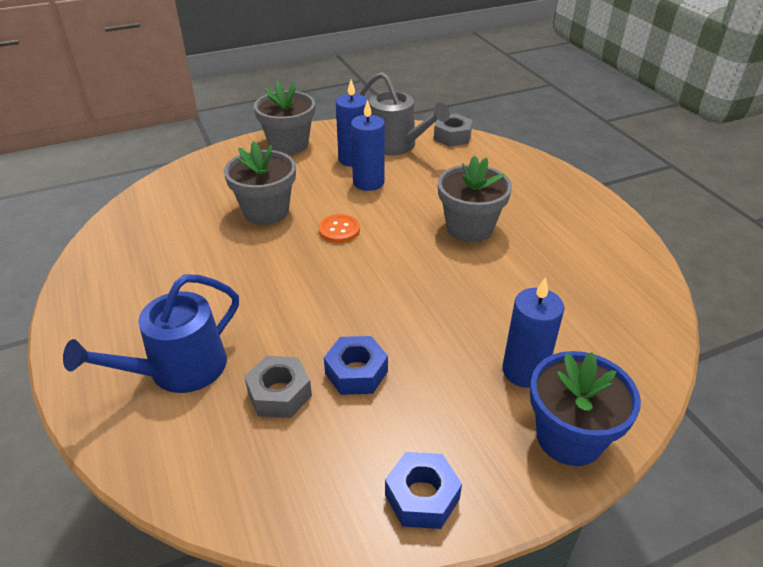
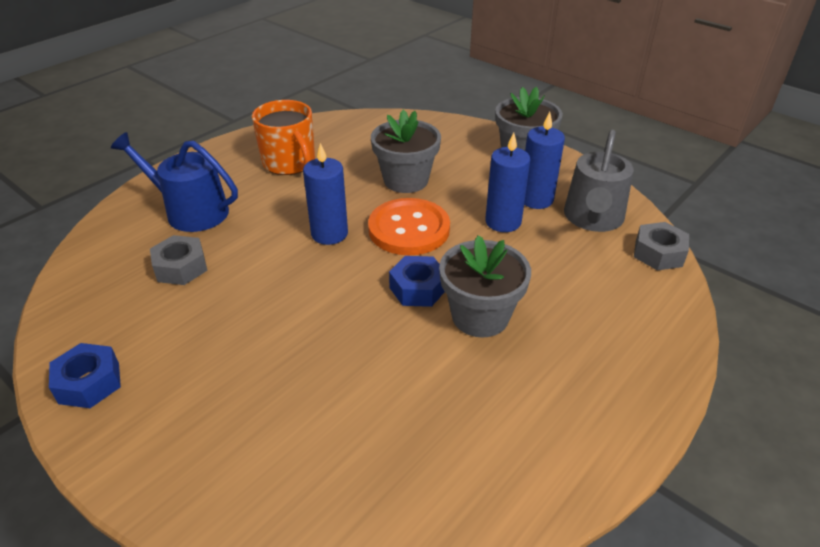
camera: 65 degrees right, 0 degrees up
orange button [319,214,360,243] -> orange button [368,198,450,255], size x1.88
blue nut [324,336,388,395] -> blue nut moved to [389,256,445,307]
blue candle [502,277,564,388] -> blue candle moved to [303,143,348,245]
blue flower pot [530,351,641,466] -> none
none -> orange mug [252,100,315,175]

